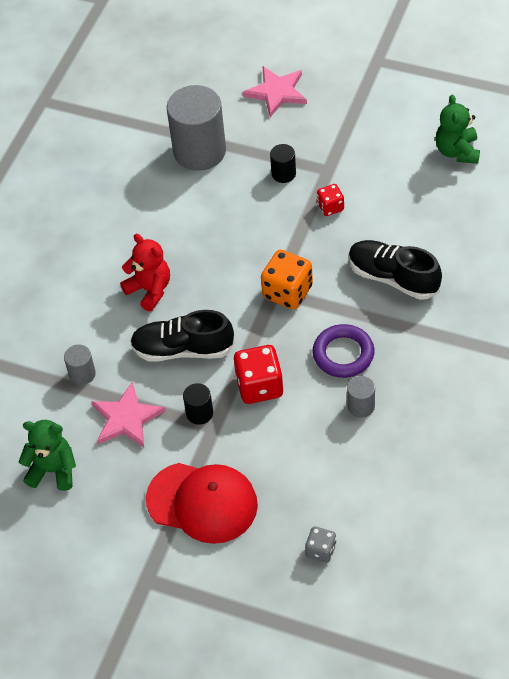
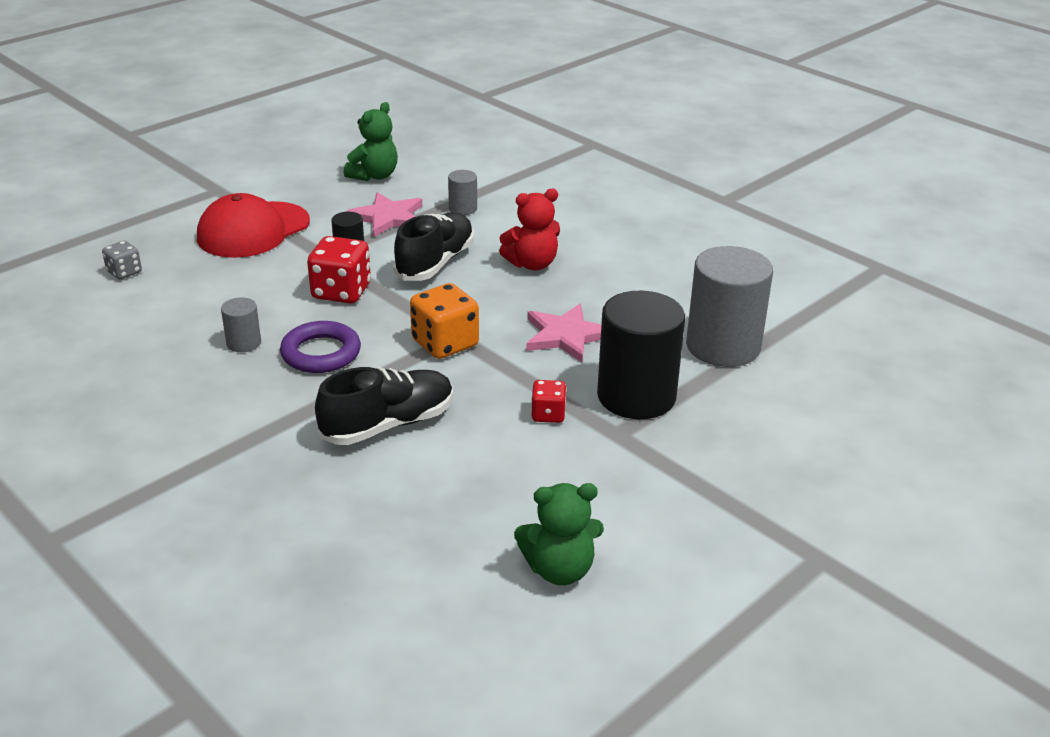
camera: 110 degrees right, 20 degrees down
pink star [243,66,307,117] -> pink star moved to [526,304,601,362]
black cylinder [270,144,296,183] -> black cylinder [597,291,685,419], size x2.19
green teddy bear [436,95,480,164] -> green teddy bear turned 150 degrees clockwise [514,483,604,585]

